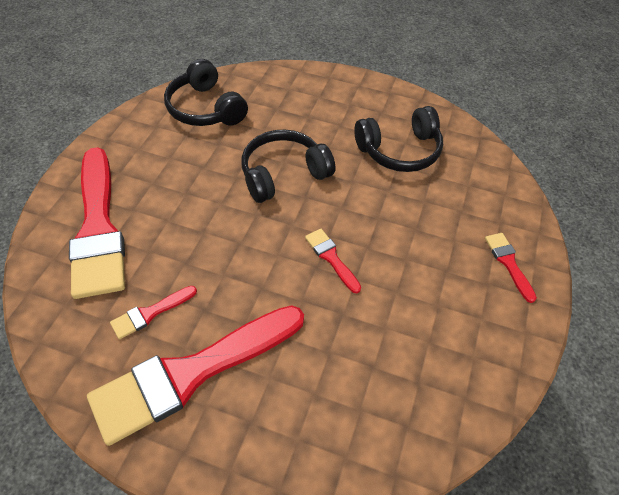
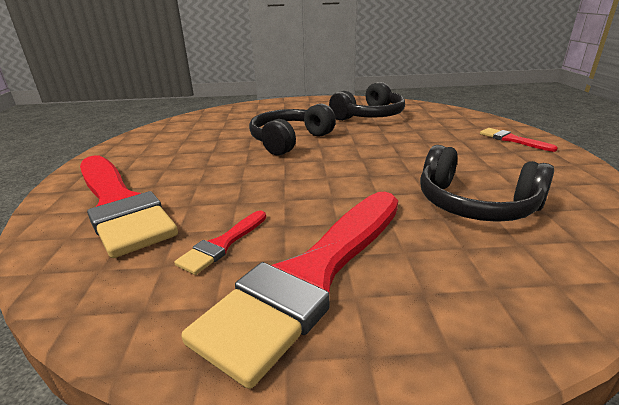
camera: 20 degrees left, 25 degrees down
black headphones [164,59,248,126] -> black headphones moved to [420,145,554,222]
red brush [305,229,361,293] -> none

